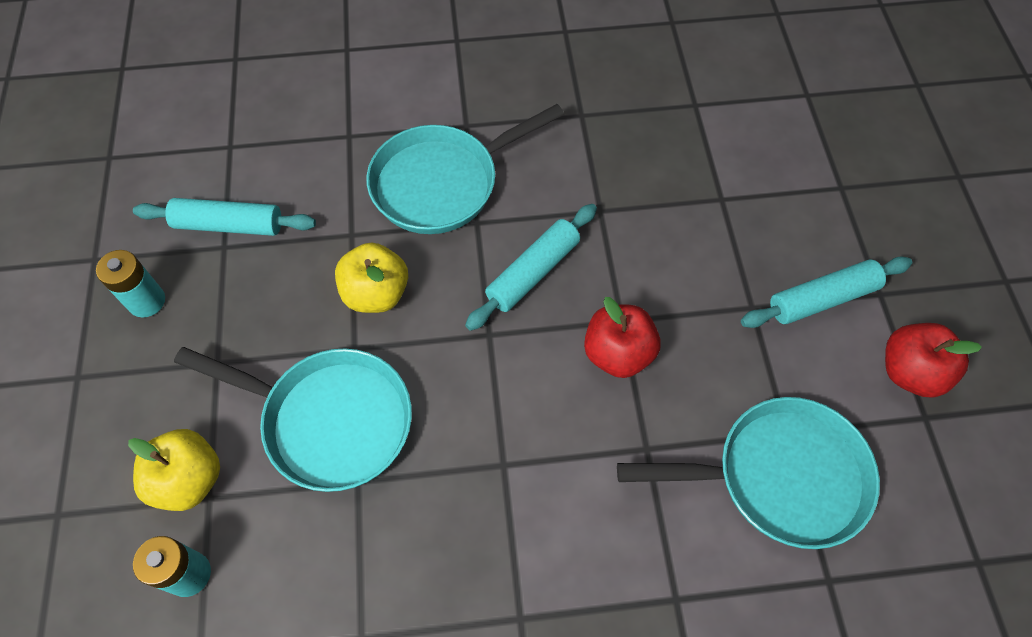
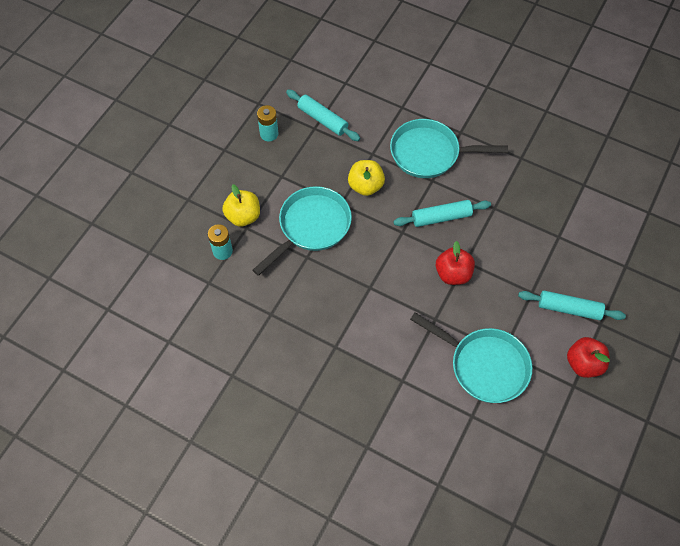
camera: 35 degrees right, 0 degrees up
turquoise pan [174,347,412,492] -> turquoise pan turned 105 degrees counterclockwise [252,186,352,276]

